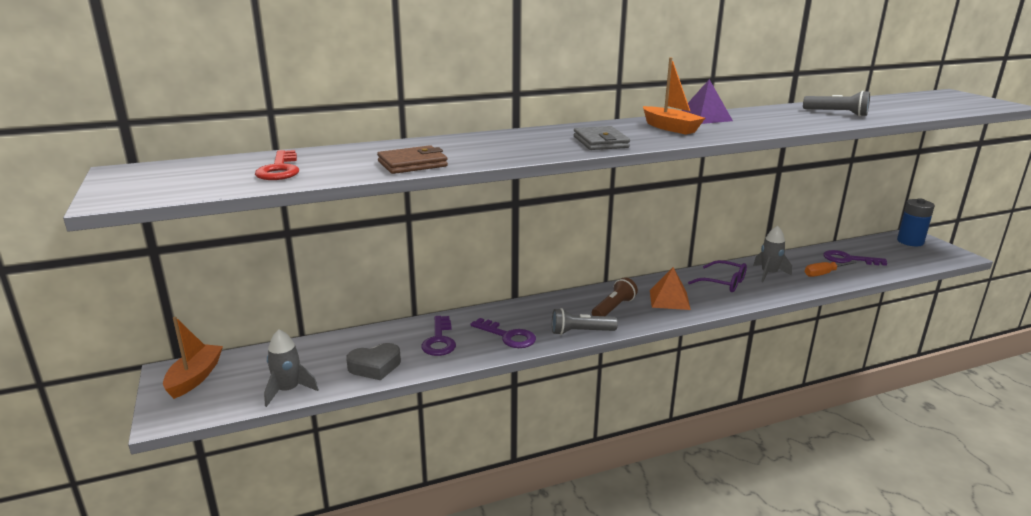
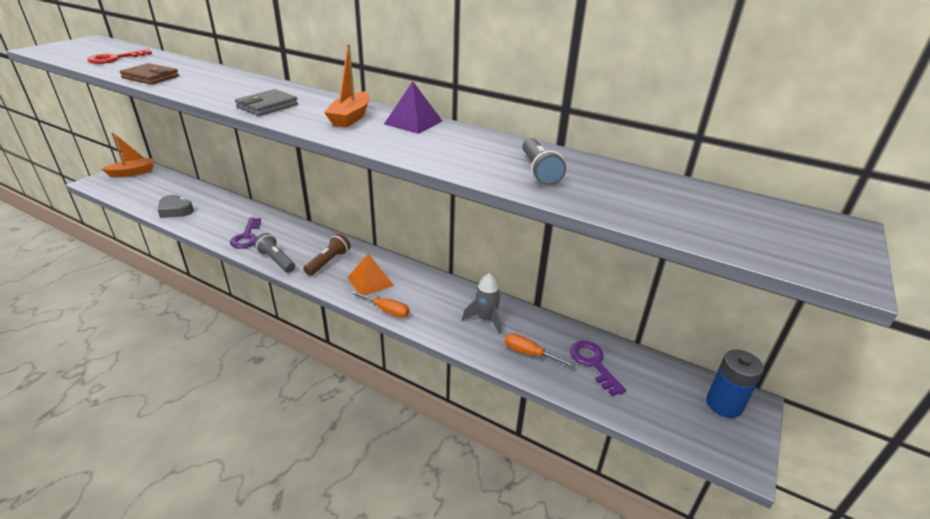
camera: 50 degrees right, 10 degrees up
grey rocket [264,329,319,407] -> none
purple key [421,316,456,356] -> none
brown flashlight [592,277,638,316] -> brown flashlight turned 60 degrees counterclockwise [303,233,351,276]
purple glasses [688,260,747,292] -> none
none -> orange screwdriver [350,290,410,318]

